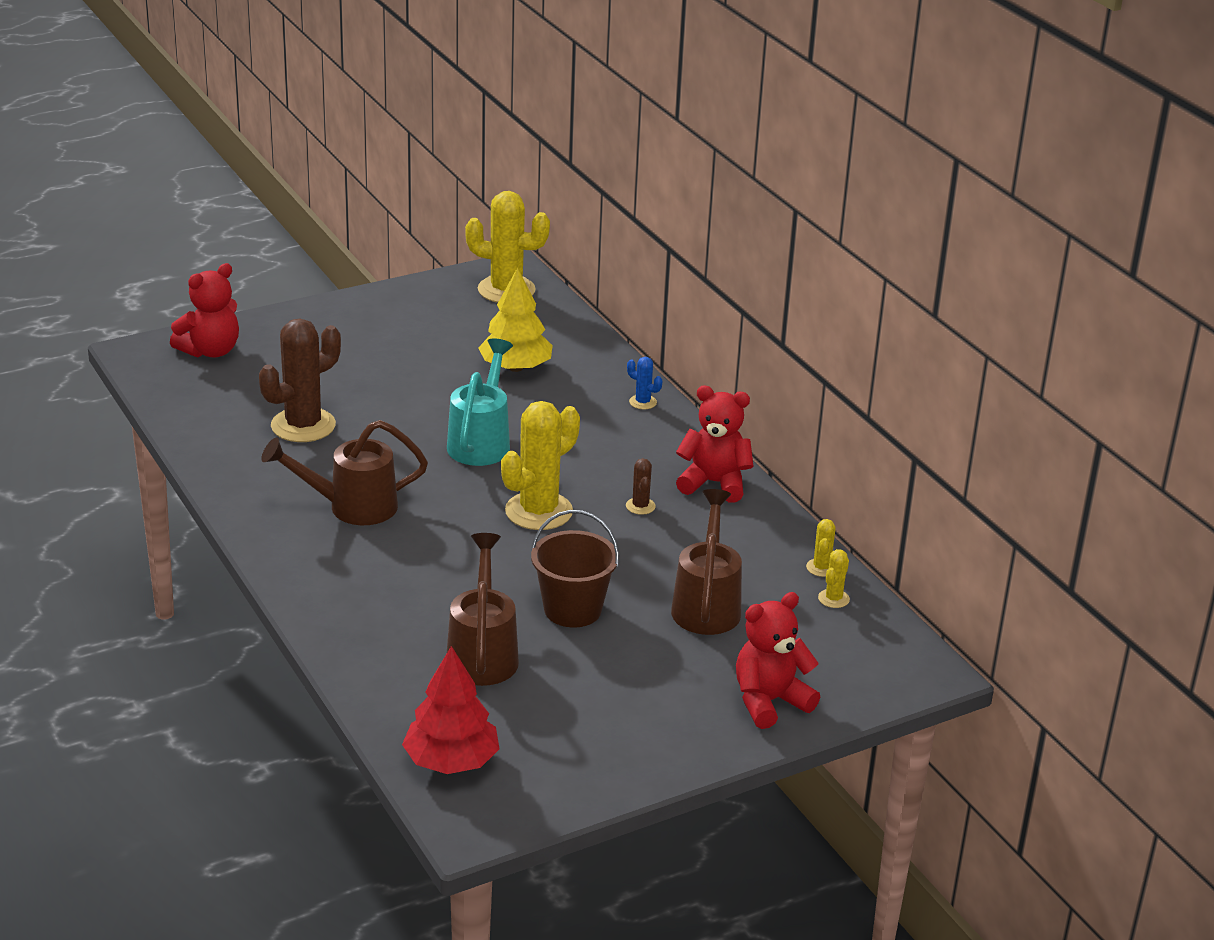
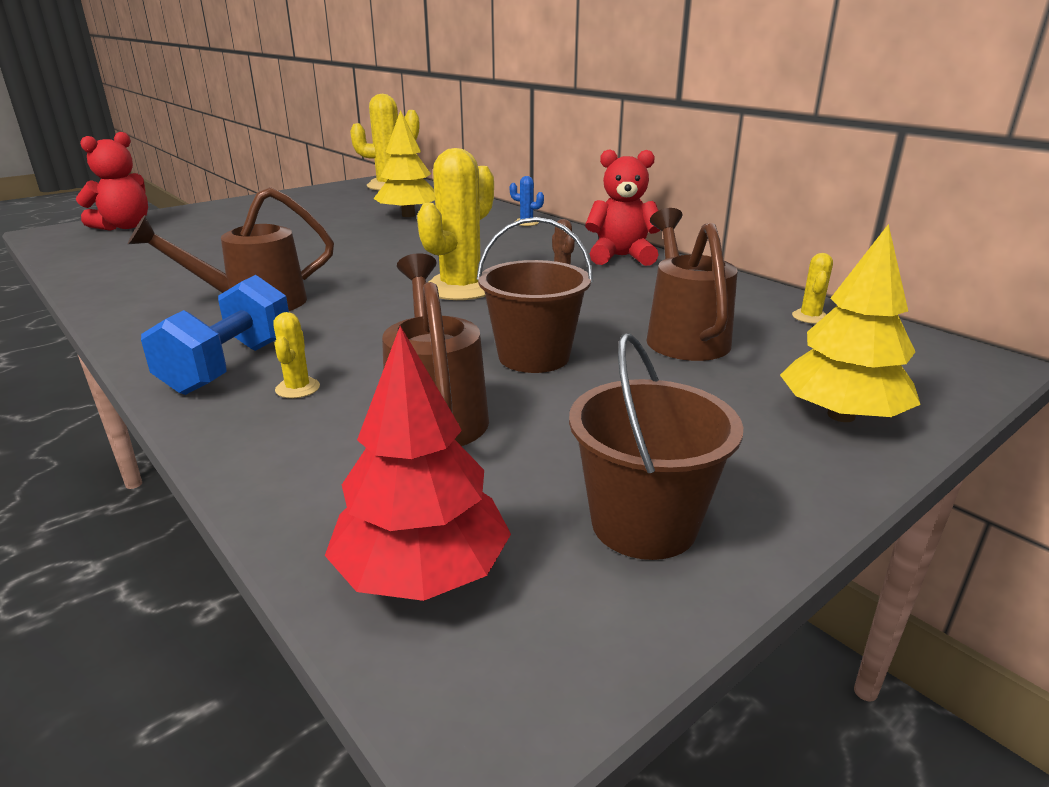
camera: 10 degrees left, 5 degrees down
brown cactus [259,318,341,442] -> none
turquoise watering can [447,338,513,466] -> none
red teddy bear [736,592,820,729] -> yellow tree [780,224,921,422]
yellow cactus [806,519,836,577] -> yellow cactus moved to [273,312,320,398]
none -> blue dumbbell [141,275,289,395]
none -> brown bucket [569,333,743,560]

